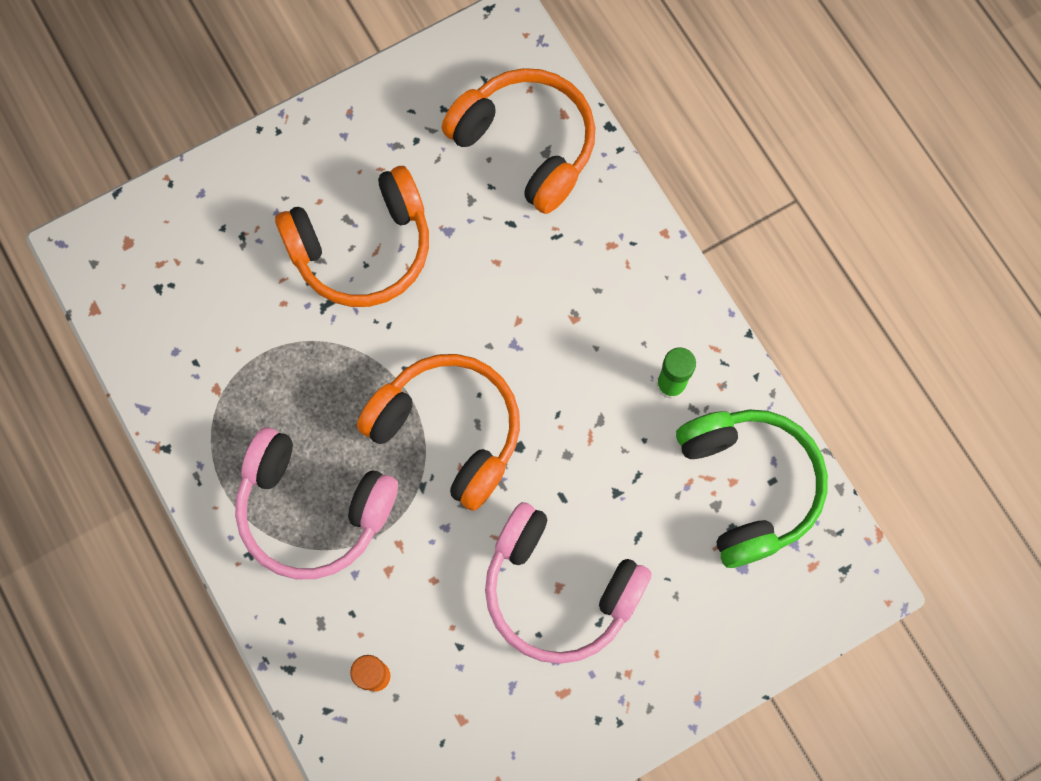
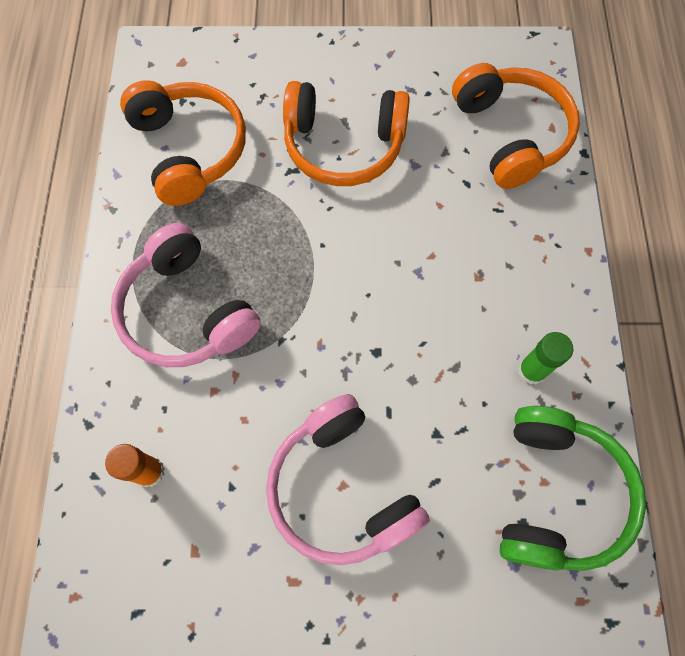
camera: 30 degrees right, 5 degrees down
orange headphones [357,354,520,511] -> orange headphones moved to [120,80,246,206]

